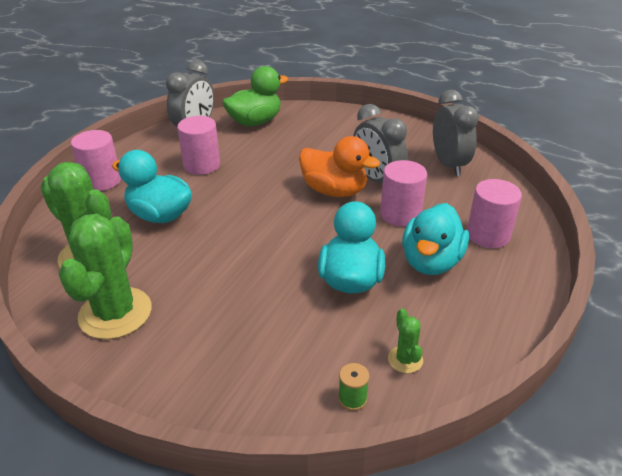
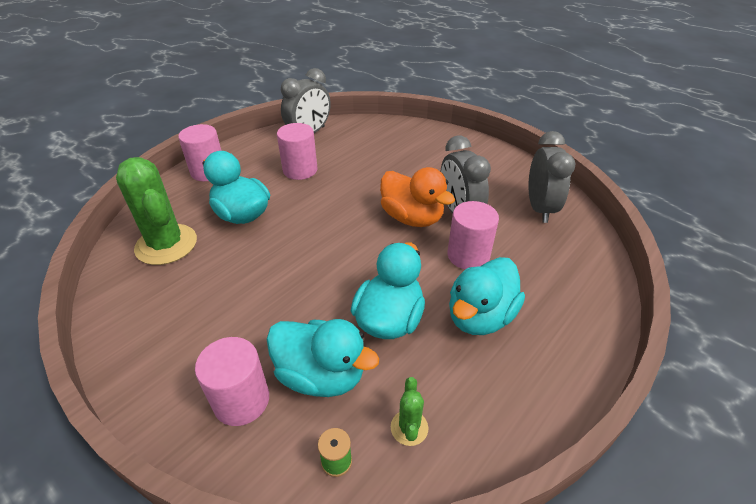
camera: 15 degrees right, 5 degrees up
green cactus [59,214,152,339] -> none
green duck [222,66,288,126] -> none
pink cylinder [467,179,522,248] -> pink cylinder moved to [195,337,269,426]
none -> turquoise duck [267,319,379,397]

